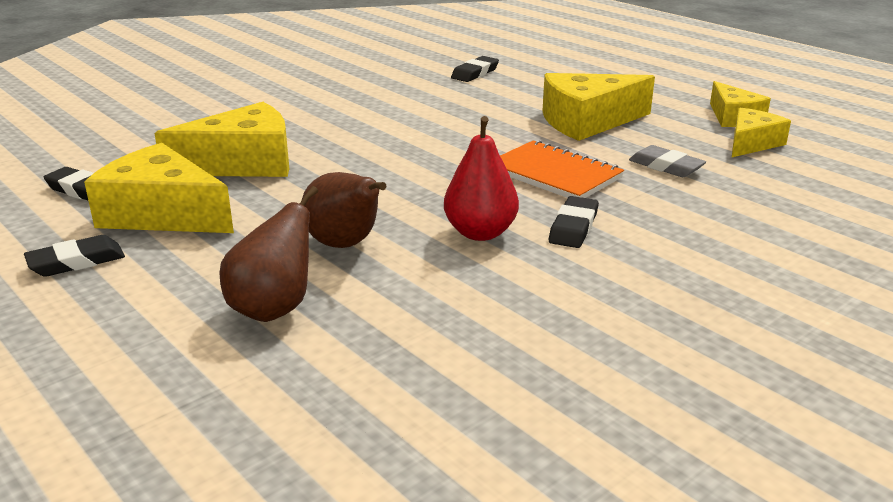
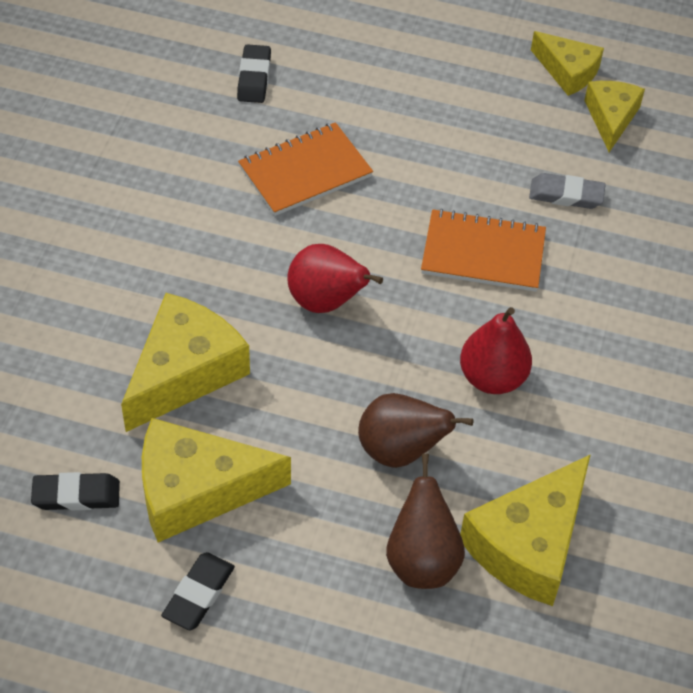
camera: 35 degrees left, 25 degrees up
yellow cheese [543,73,655,141] -> yellow cheese moved to [460,454,591,606]
black eraser [549,196,599,248] -> none
none -> orange notebook [238,122,373,216]
none -> red pear [287,244,383,313]

